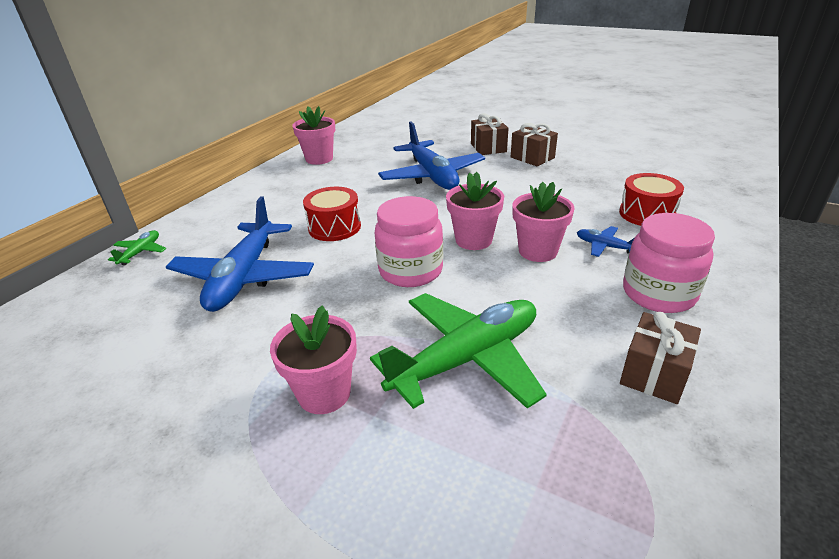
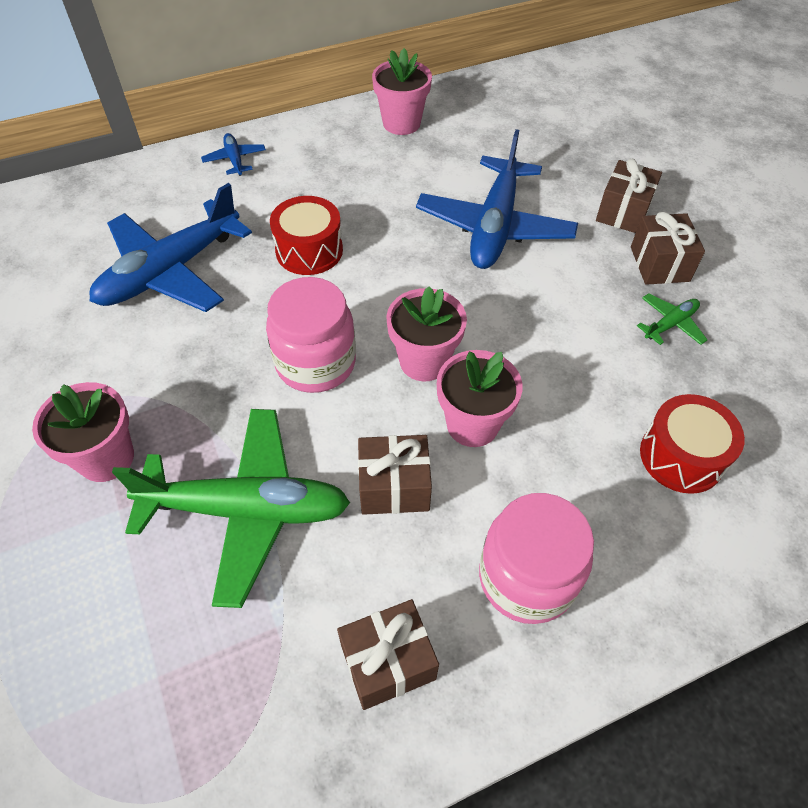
camera: 35 degrees right, 20 degrees up
green plane [108,230,166,266] -> green plane moved to [637,293,708,345]
blue plane [577,226,634,257] -> blue plane moved to [201,133,266,176]
none -> brown gift [358,435,432,515]

